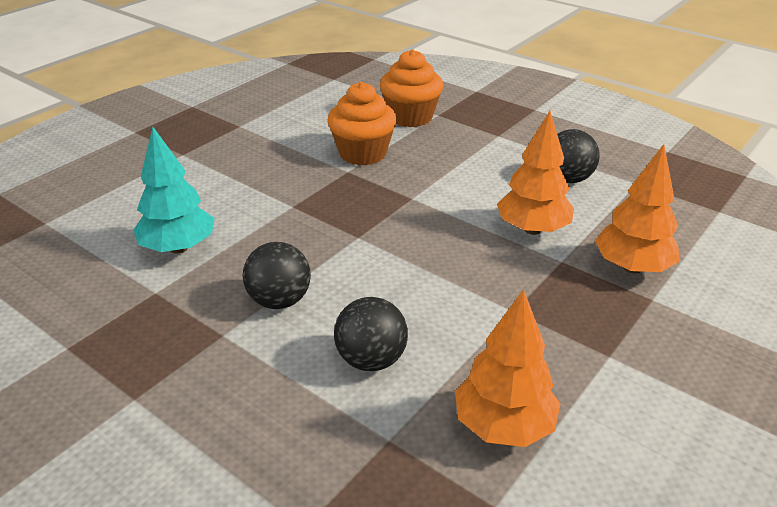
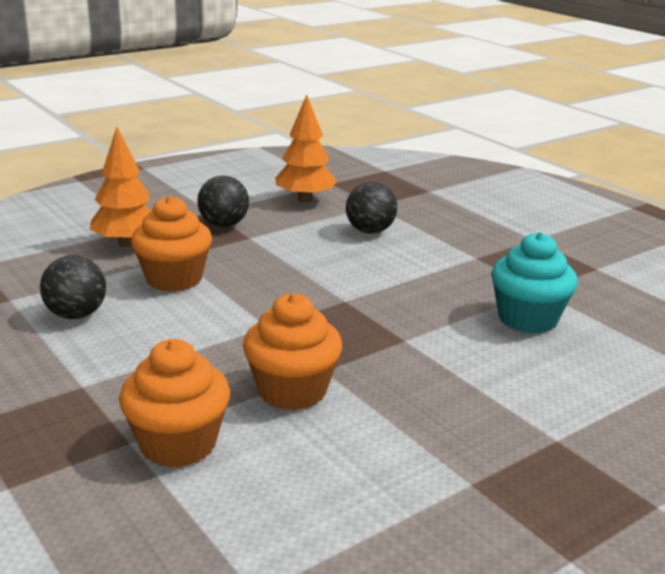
camera: 165 degrees left, 10 degrees down
turquoise tree [133,127,215,254] -> turquoise cupcake [491,232,578,334]
black ball [243,242,311,309] -> black ball moved to [197,175,249,227]
orange tree [497,111,574,235] -> orange cupcake [131,196,212,292]

